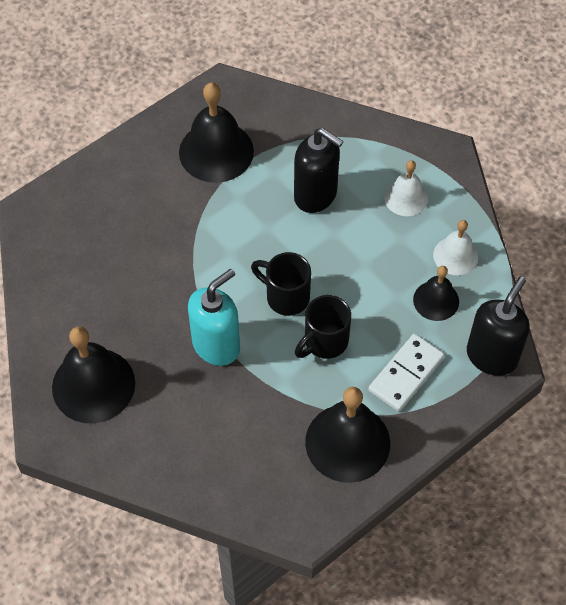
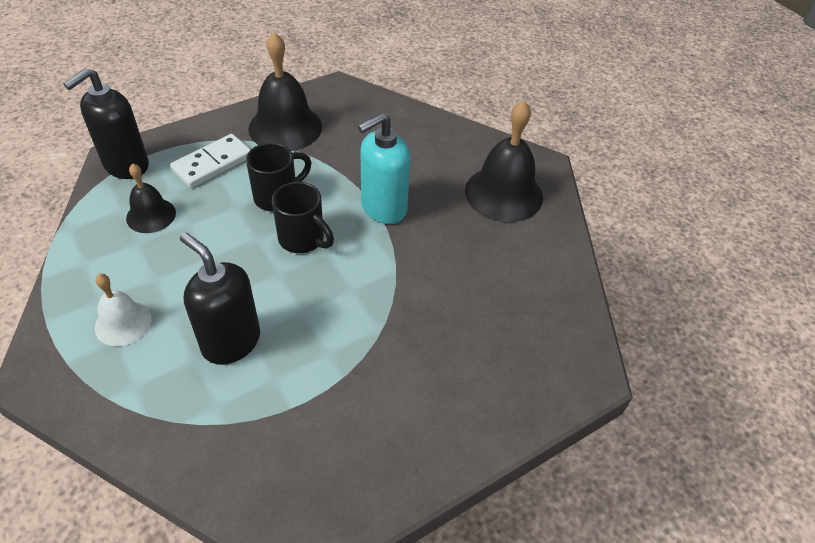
camera: 175 degrees left, 10 degrees down
black bell [179,83,254,183] -> none
white bell [433,220,478,275] -> none

